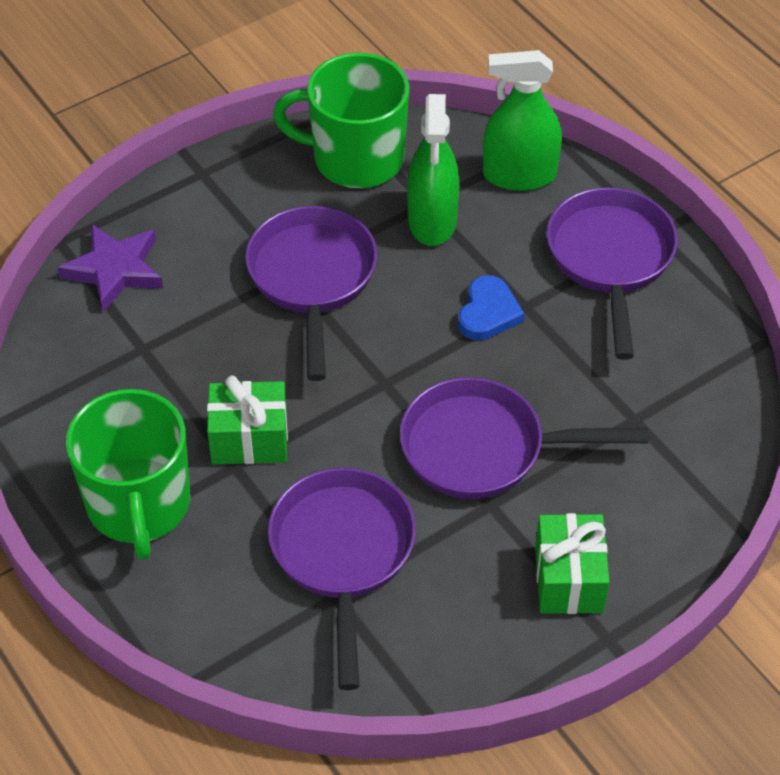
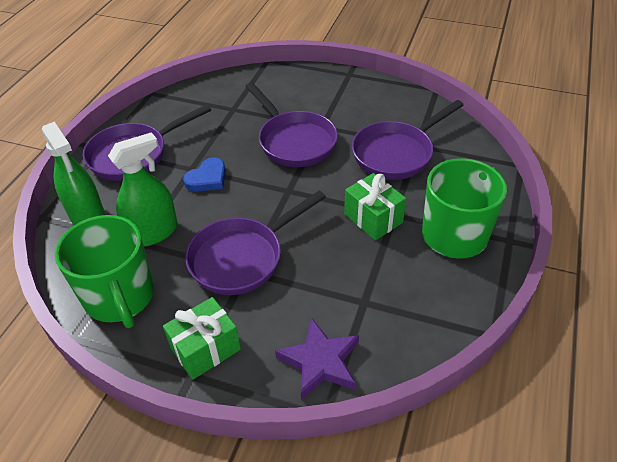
camera: 125 degrees left, 5 degrees down
blue heart [458,275,525,341] -> blue heart turned 150 degrees clockwise [183,157,226,192]
green gift [535,513,610,614] -> green gift moved to [163,297,241,380]

